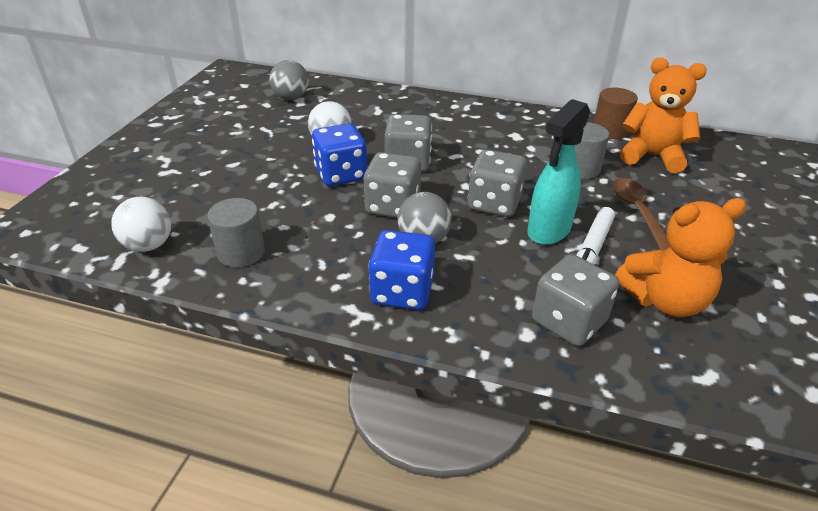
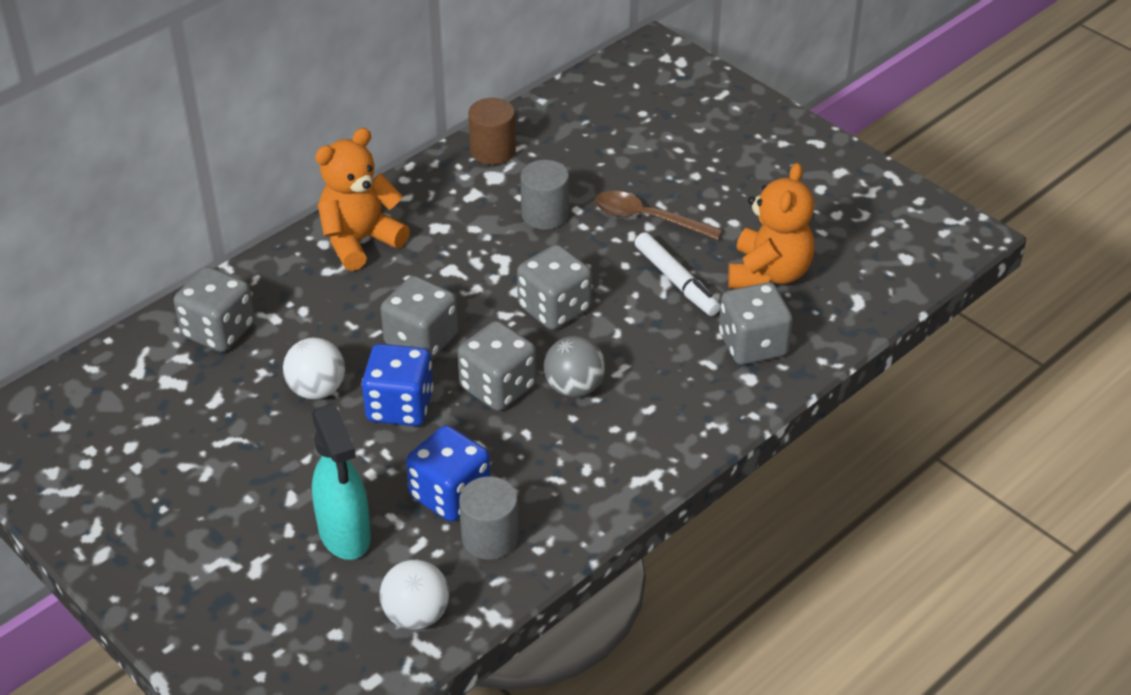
camera: 60 degrees left, 5 degrees up
grey ball [270,60,309,100] -> none
blue dice [368,230,435,310] -> blue dice moved to [406,425,490,522]
turquoise spray bottle [527,99,590,245] -> turquoise spray bottle moved to [312,404,371,560]
orange teddy bear [620,57,707,173] -> orange teddy bear moved to [315,128,410,271]
none -> grey dice [174,267,255,352]

